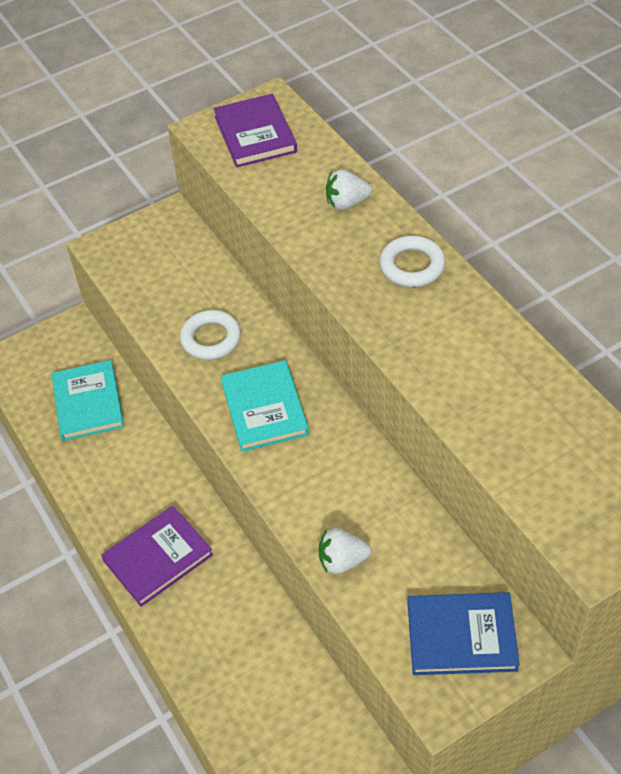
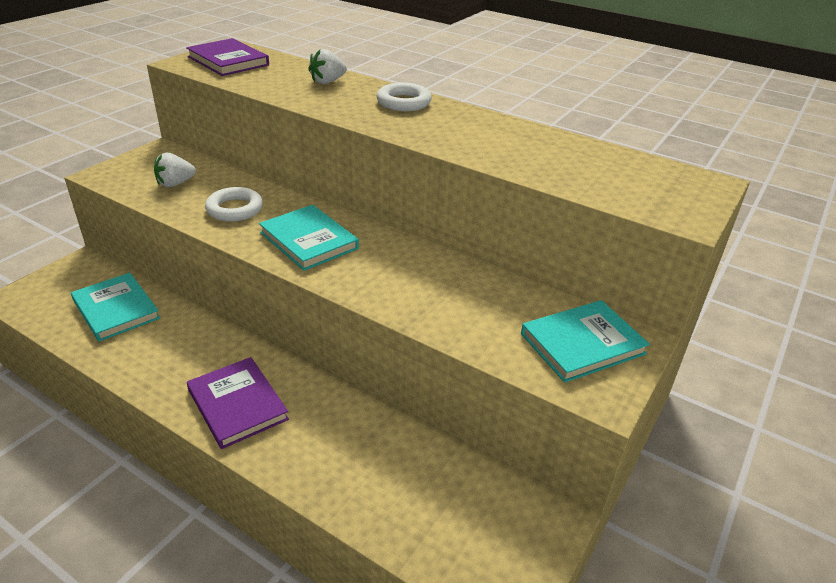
camera: 30 degrees left, 15 degrees down
purple book [101,506,213,607] -> purple book turned 60 degrees counterclockwise [187,357,289,449]
white strawberry [319,528,371,574] -> white strawberry moved to [154,153,196,187]
blue book [407,592,520,675] -> turquoise book [521,300,650,383]

